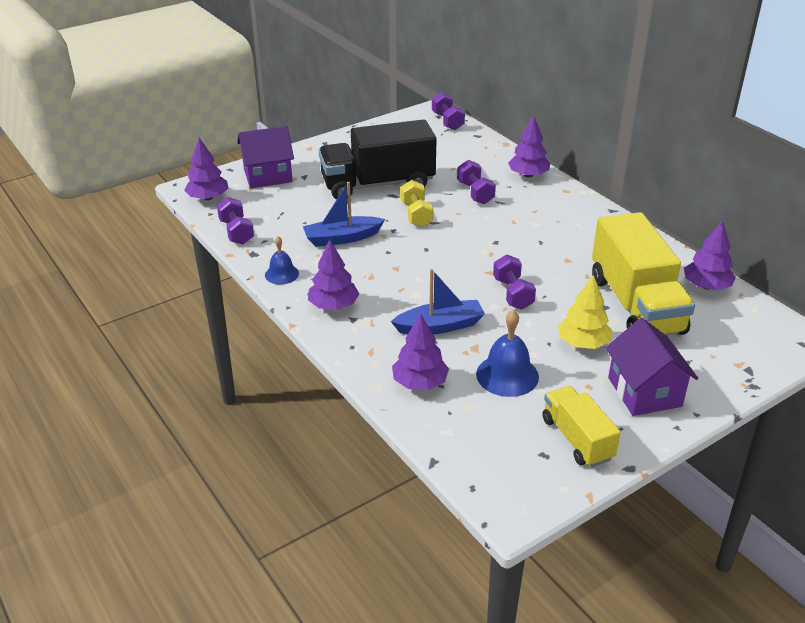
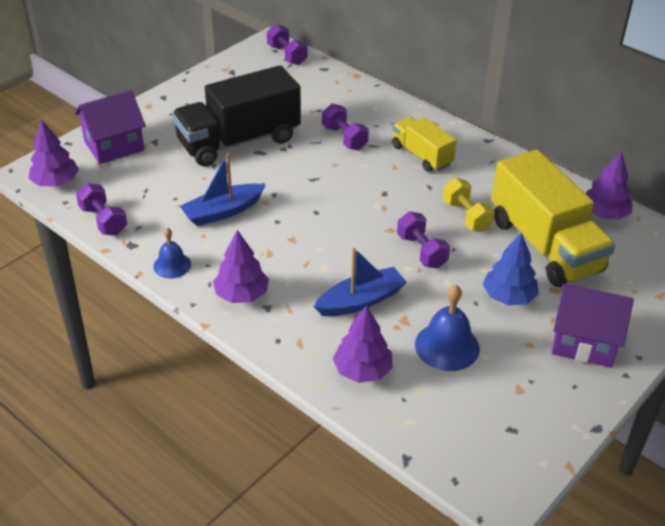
camera: 15 degrees left, 5 degrees up
yellow dumbbell [400,180,433,227] -> yellow dumbbell moved to [443,178,495,232]
purple tree [508,116,550,178] -> none
yellow truck [542,386,621,467] -> yellow truck moved to [392,117,457,172]
yellow tree [558,275,613,349] -> blue tree [483,232,539,305]
purple house [605,318,698,416] -> purple house turned 45 degrees counterclockwise [552,284,634,367]

